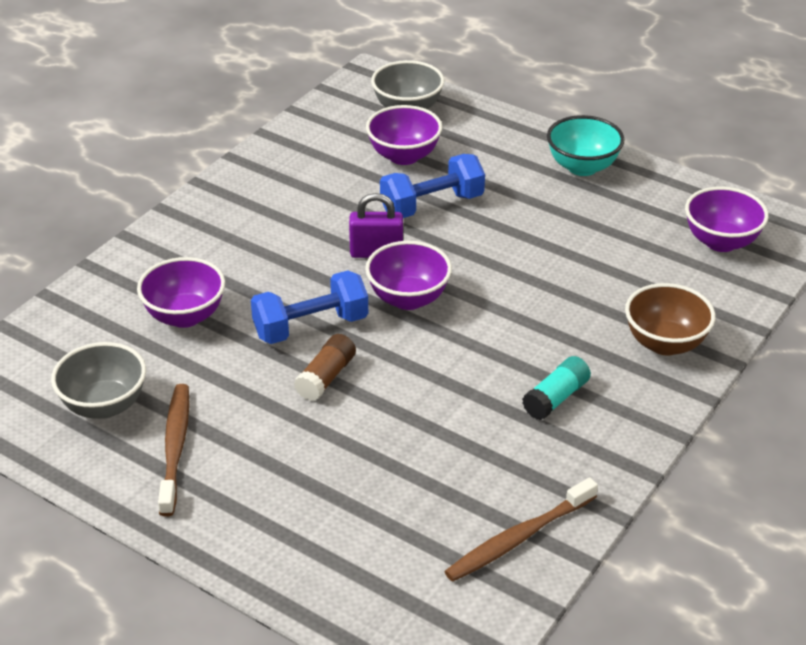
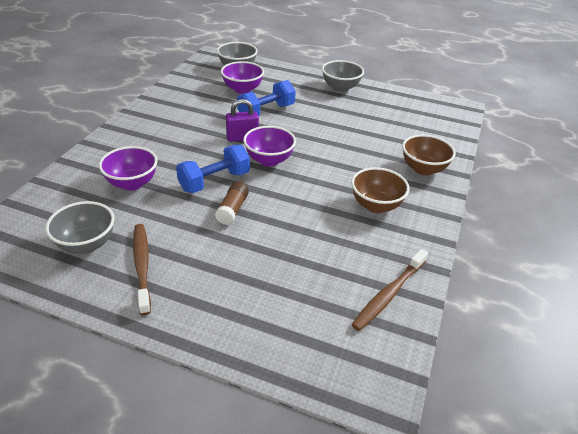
camera: 15 degrees left, 0 degrees up
turquoise glue stick [522,356,591,420] -> brown bowl [351,167,410,213]
turquoise bowl [547,115,624,176] -> grey bowl [322,60,364,92]
purple bowl [685,186,769,252] -> none

